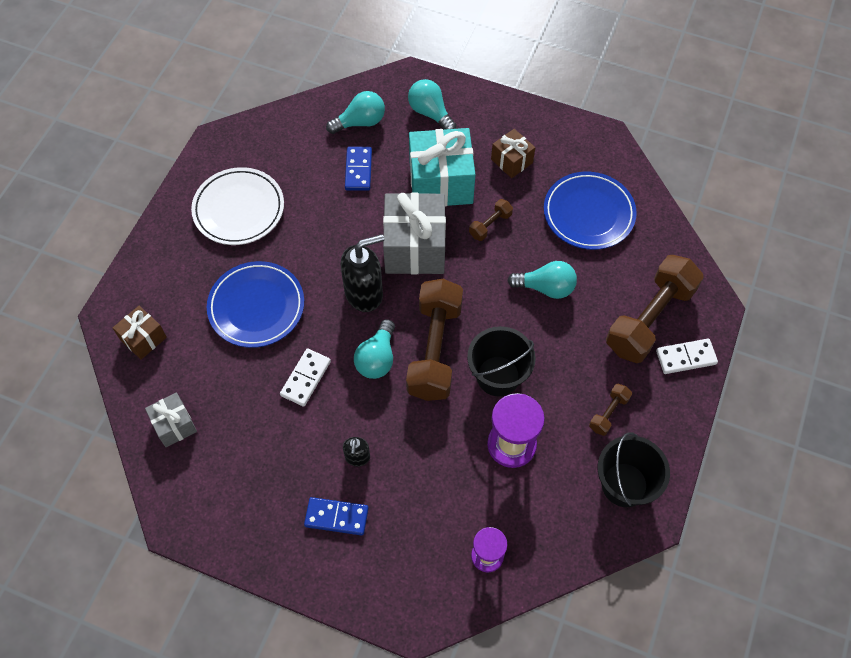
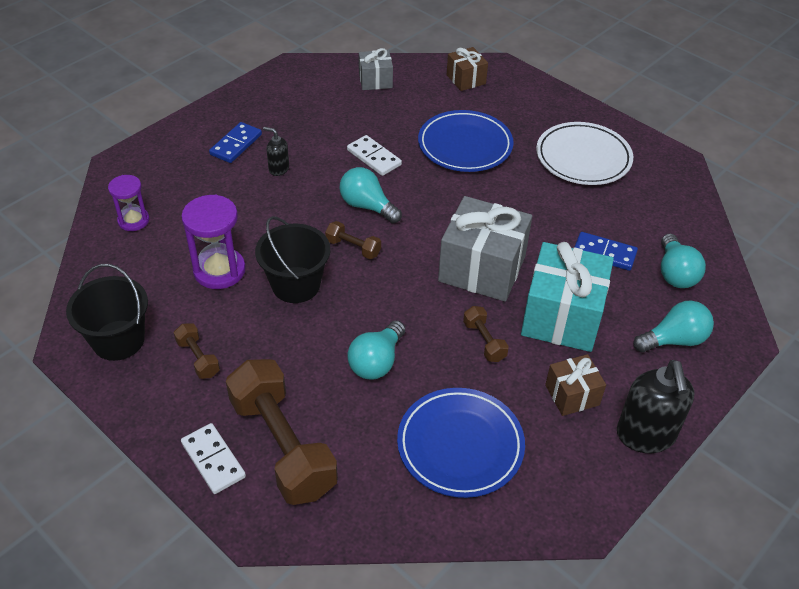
camera: 110 degrees right, 15 degrees down
black soap dispenser [340,234,384,312] -> black soap dispenser moved to [617,360,695,453]
brown dumbbell [406,279,463,401] -> brown dumbbell [325,221,381,259], size x0.44
white domino [656,339,718,374] -> white domino turned 45 degrees counterclockwise [181,423,246,494]

